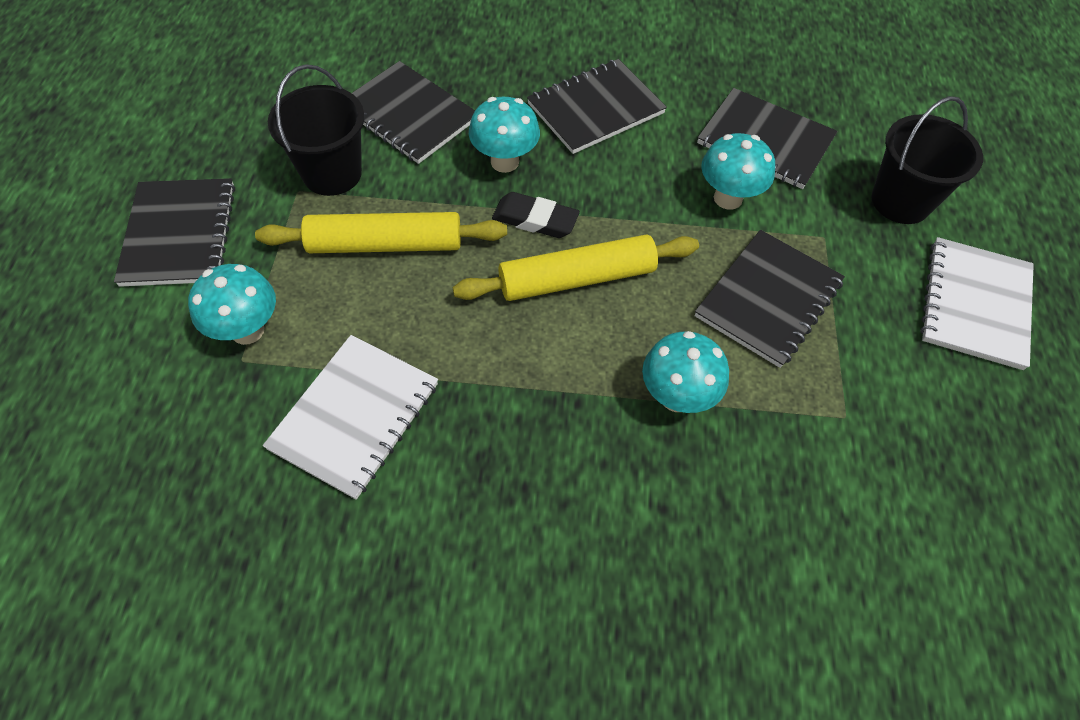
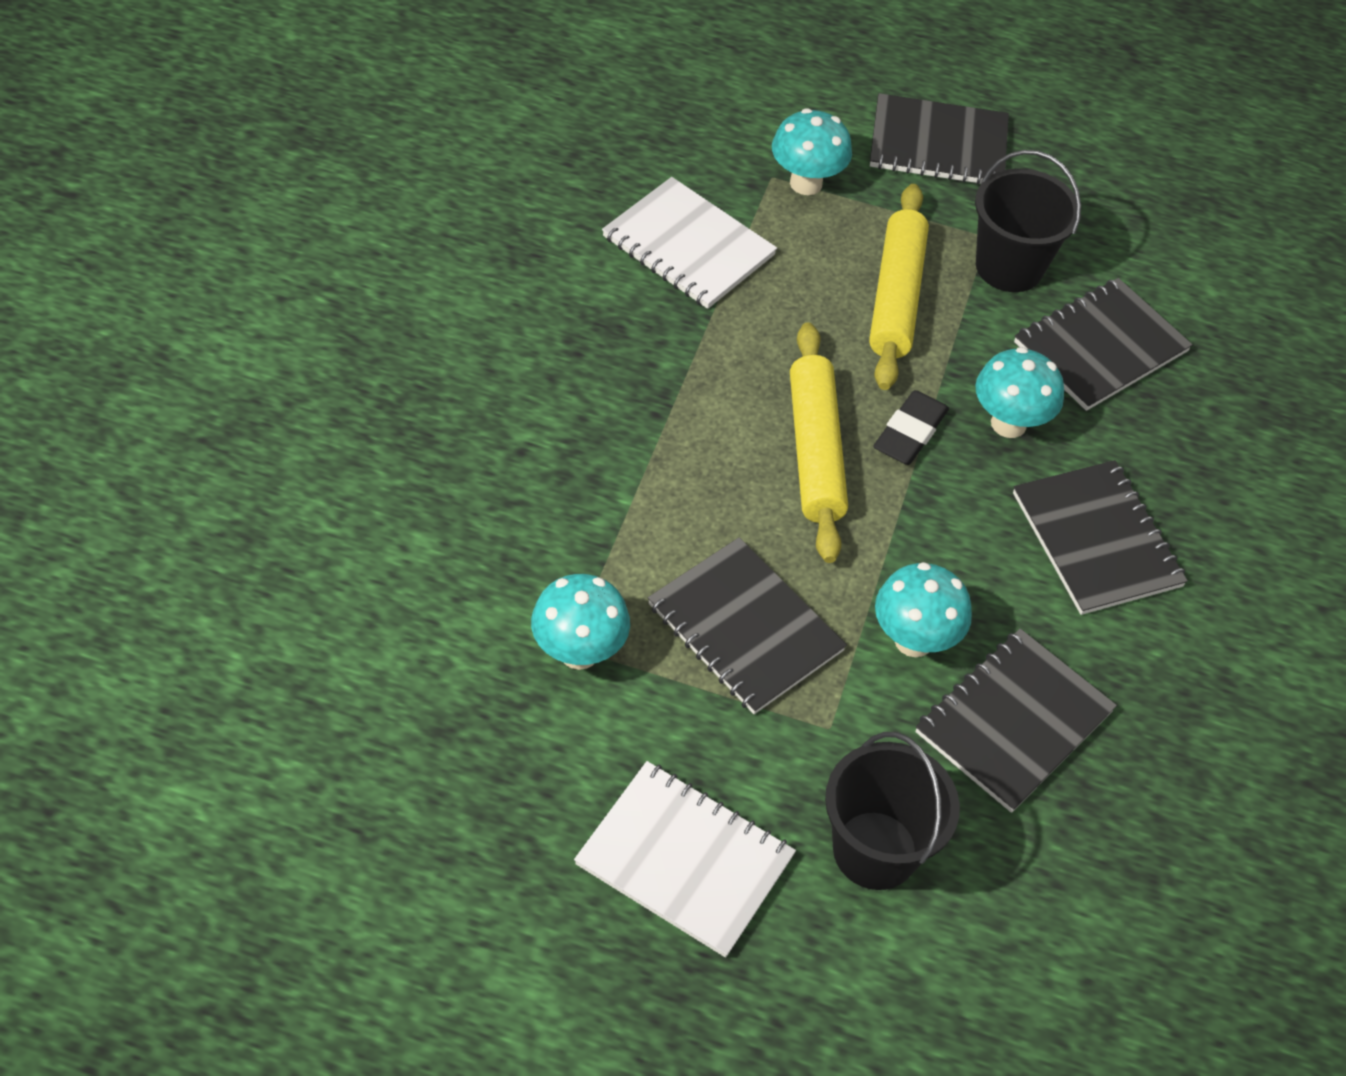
camera: 100 degrees right, 5 degrees down
turquoise mushroom [642,331,729,413] -> turquoise mushroom moved to [531,574,630,670]

